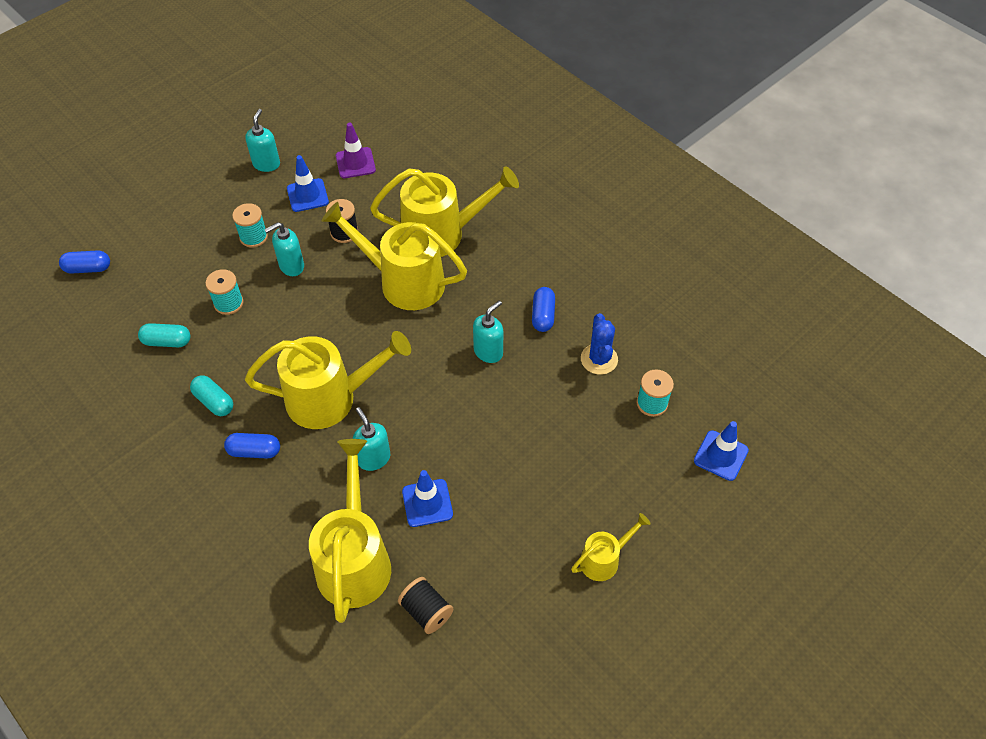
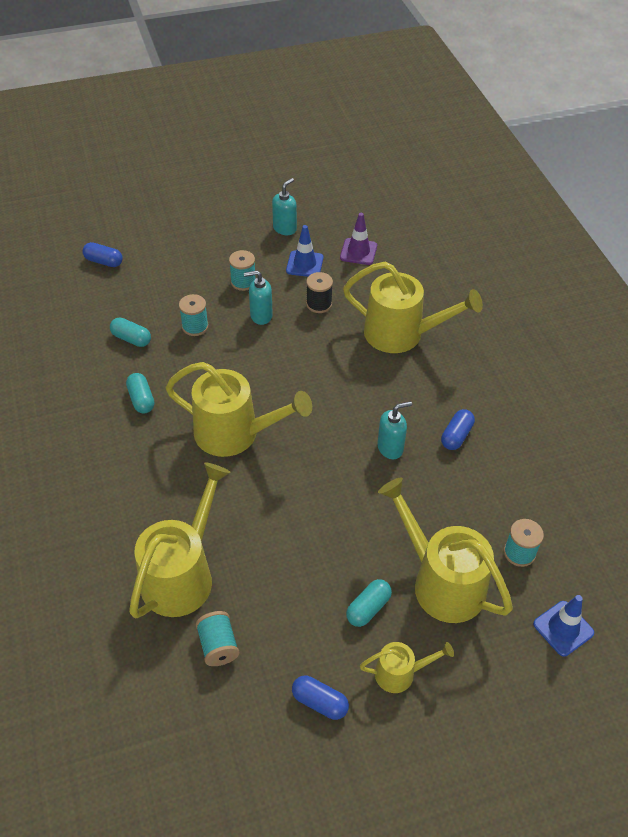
camera: 25 degrees right, 5 degrees down
blue capsule [224,433,280,459] -> blue capsule moved to [292,676,349,720]
yellow watering can [322,202,467,310] -> yellow watering can moved to [378,478,513,623]
turquoise soap dispenser [353,407,390,471] -> none
black spool [398,577,453,634] -> turquoise spool [195,611,239,666]
blue traffic cone [402,470,453,527] -> none
blue cactus [581,313,618,375] -> none
none -> turquoise capsule [346,579,392,627]

